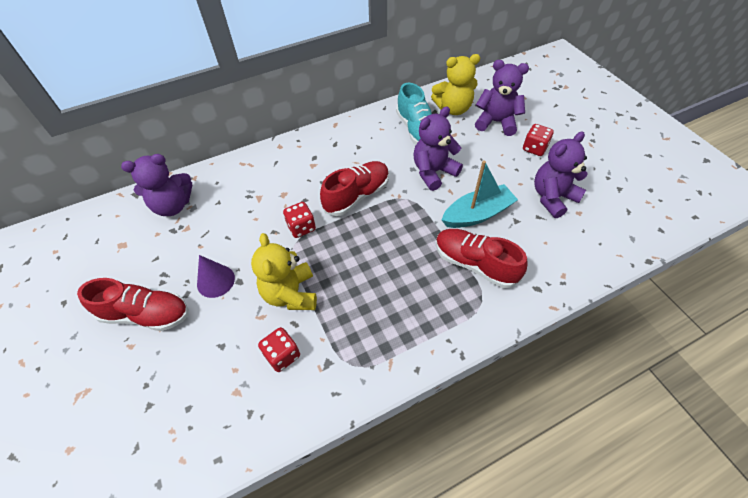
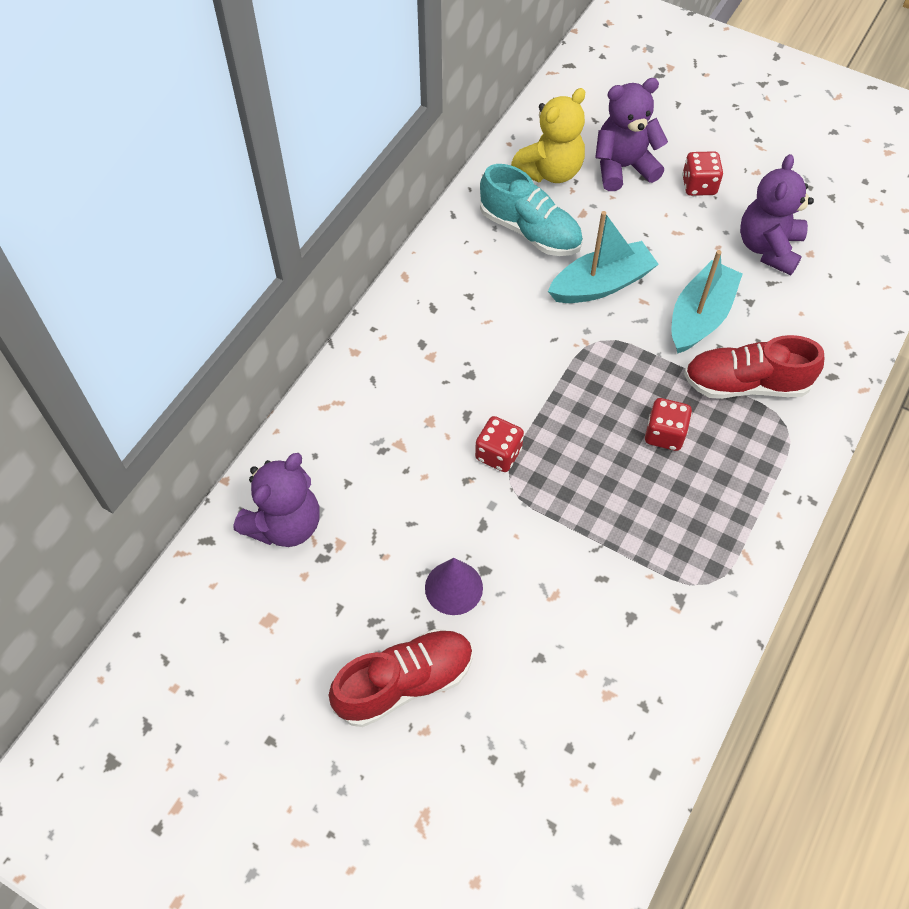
camera: 35 degrees left, 5 degrees up
yellow teddy bear [251,233,317,310] -> none
red dice [258,327,300,372] -> red dice moved to [645,398,692,451]
red shoe [320,161,389,216] -> none
purple teddy bear [413,107,463,191] -> turquoise boat [548,211,659,303]

